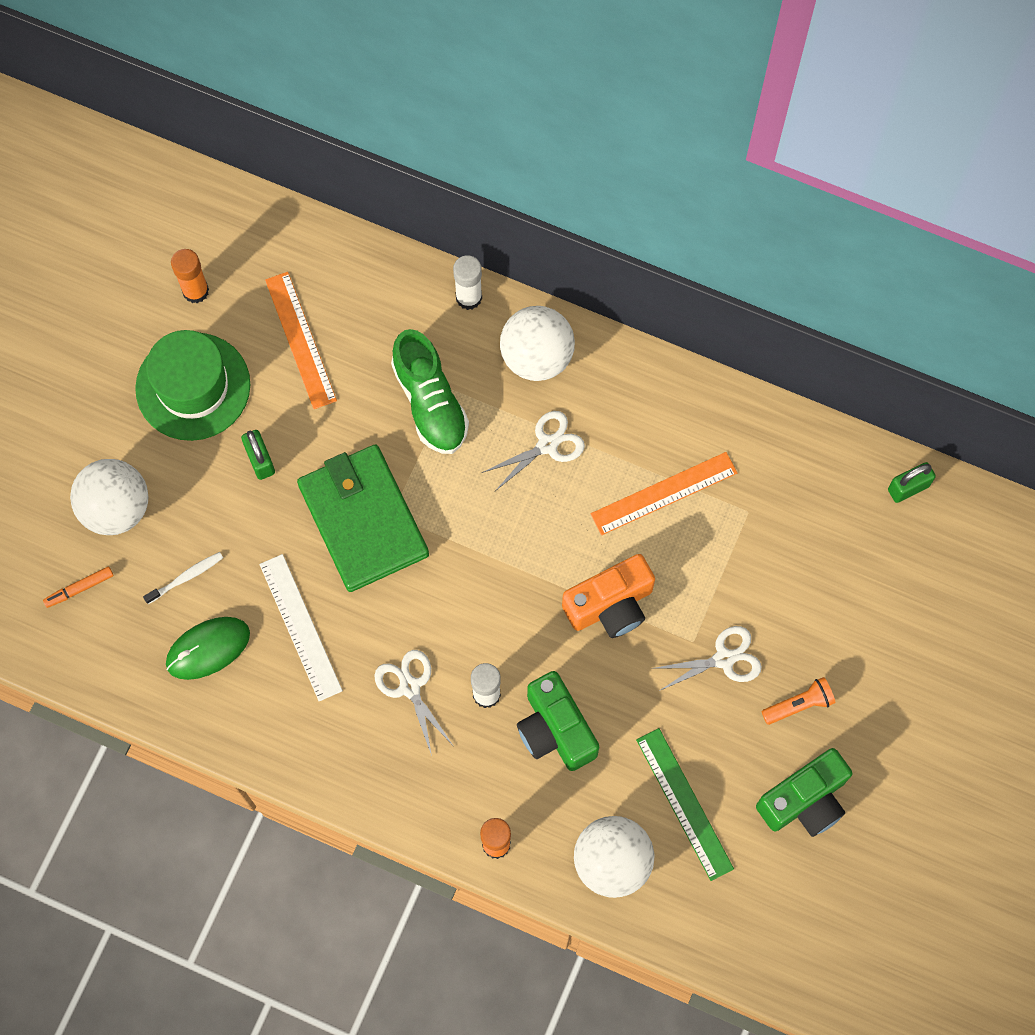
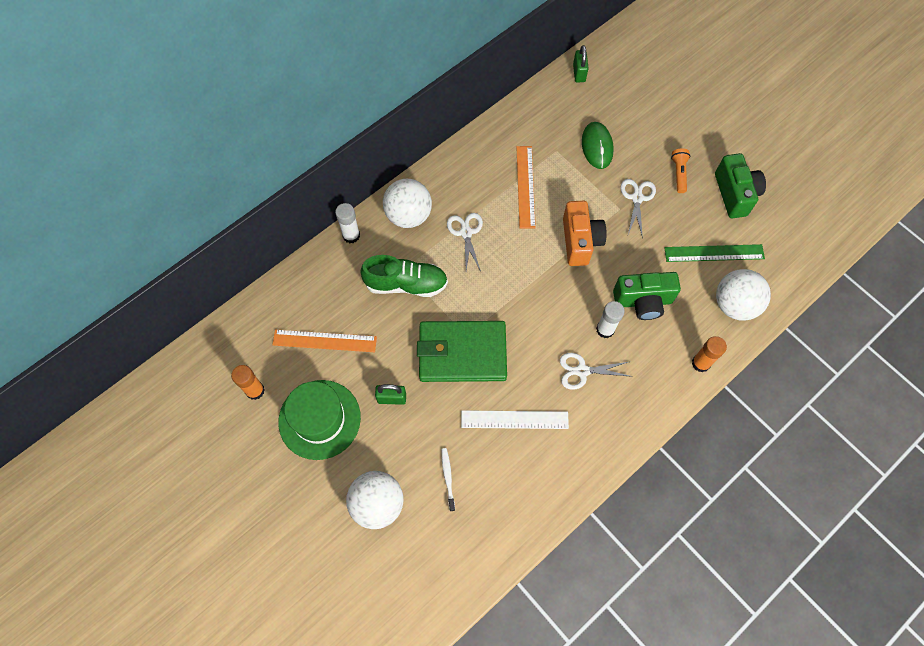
camera: 65 degrees left, 5 degrees down
orange marker [43,566,114,608] -> none
green mouse [166,617,250,680] -> green mouse moved to [582,122,614,169]

